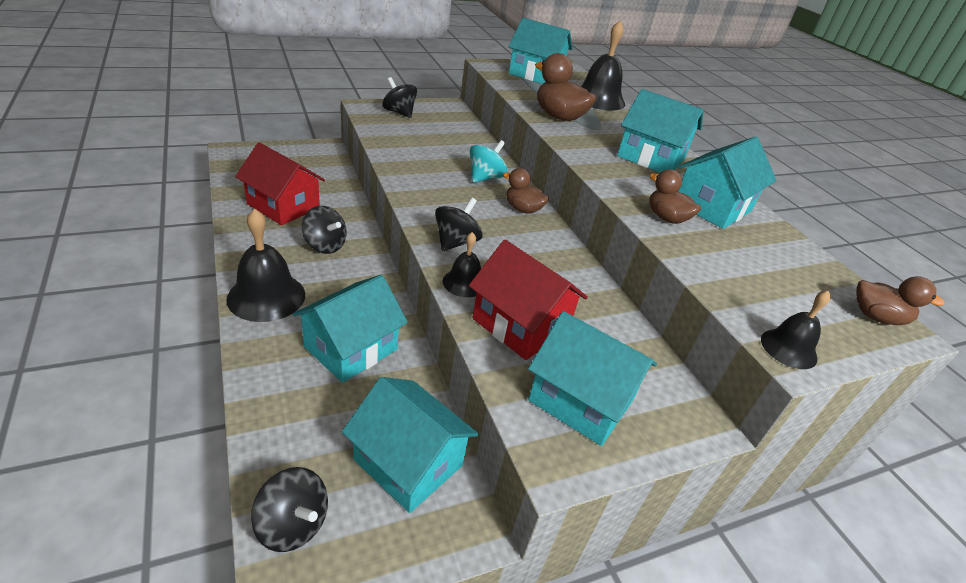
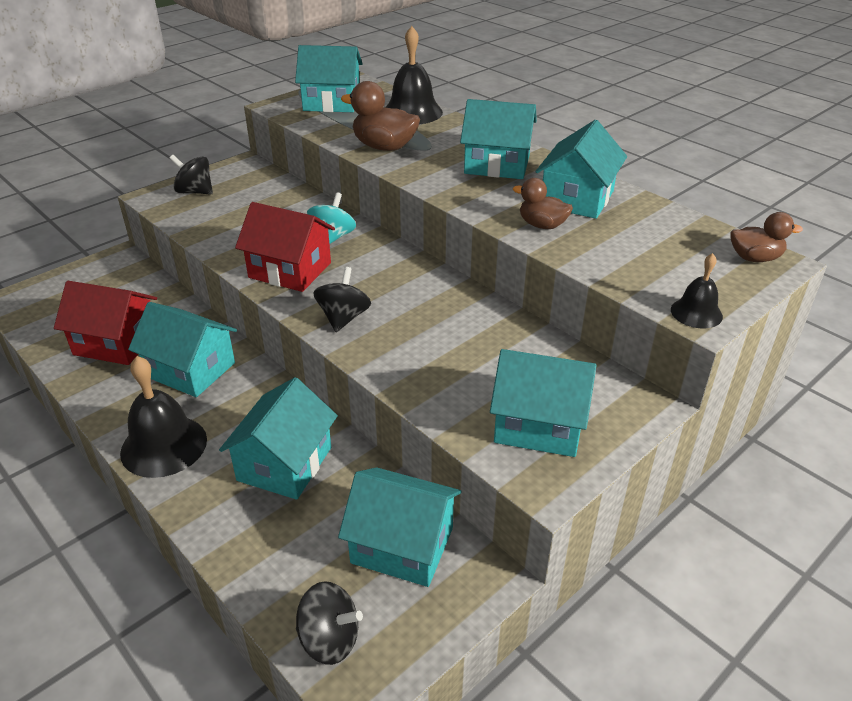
camera: 15 degrees left, 0 degrees up
black spinning top [302,206,347,254] -> turquoise house [128,302,237,397]
black bell [443,232,481,297] -> none
red house [469,240,588,360] -> red house moved to [235,202,335,292]
brown duck [503,168,549,214] -> none

